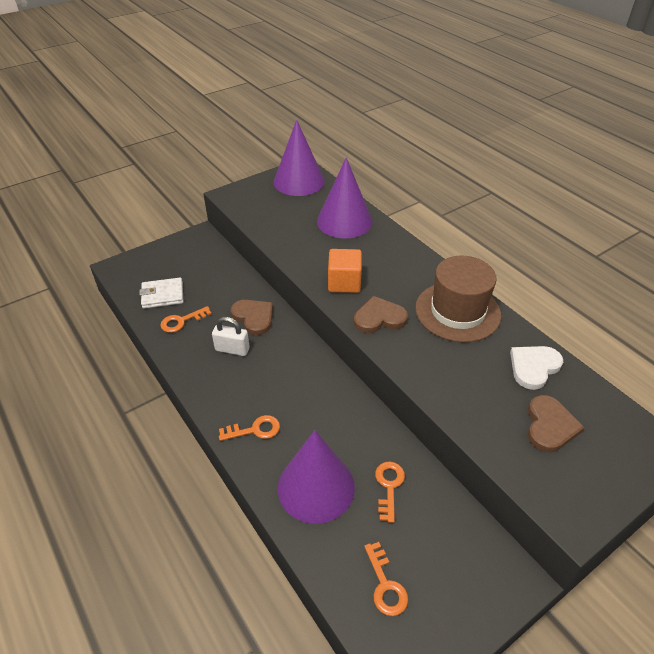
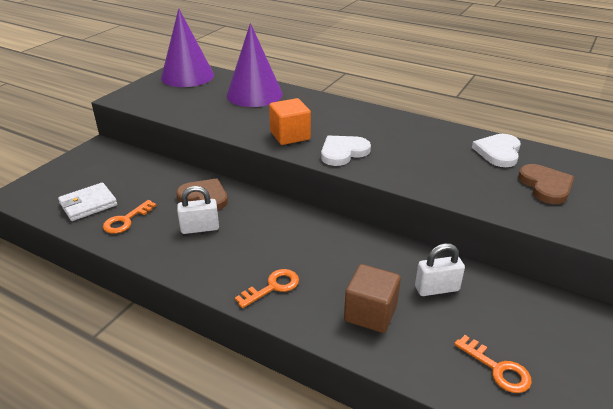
camera: 25 degrees left, 10 degrees down
purple cone [278,430,355,524] -> brown cube [344,264,401,333]
brown heart [354,296,408,333] -> white heart [321,136,371,166]
orange key [375,462,405,523] -> white padlock [415,243,465,296]
brown hat [415,256,501,342] -> none

